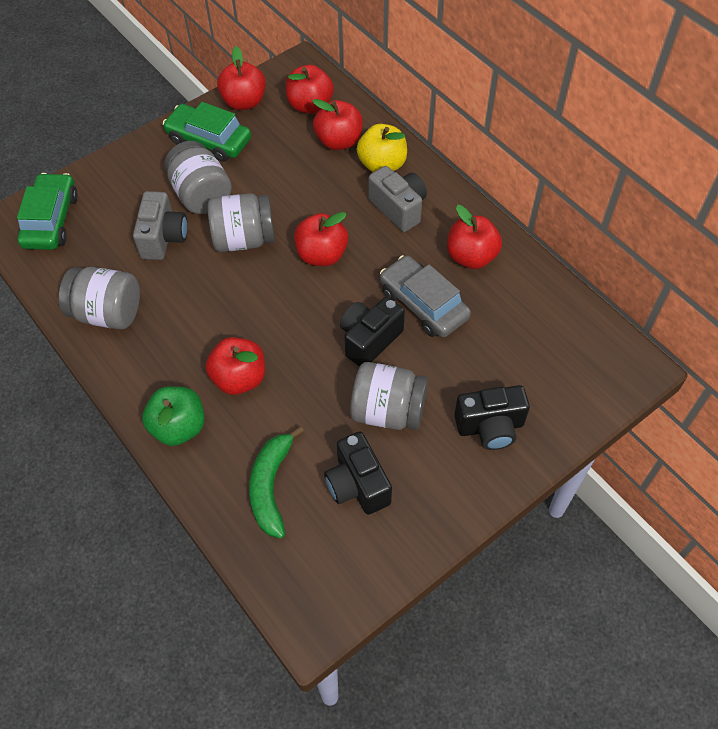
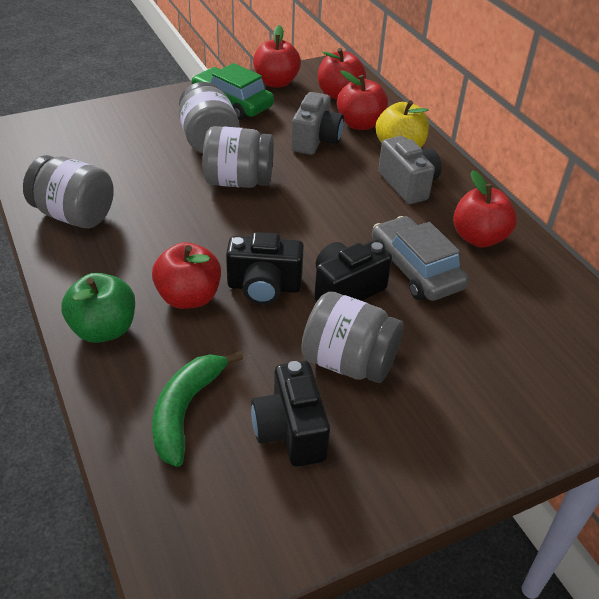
camera: 10 degrees right, 15 degrees down
green car [17,173,78,250] -> none
grey camera [133,191,188,260] -> grey camera moved to [291,92,344,155]
red apple [294,212,348,266] -> none
black camera [454,385,530,450] -> black camera moved to [226,232,304,305]

